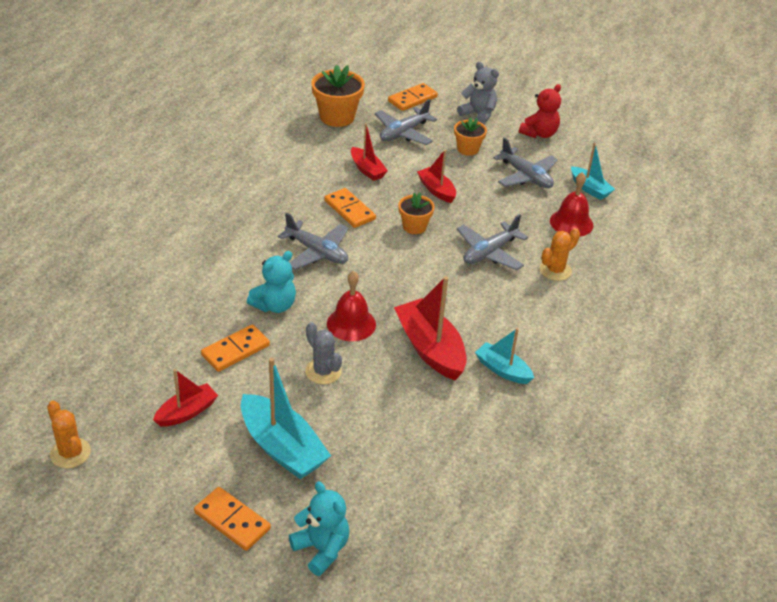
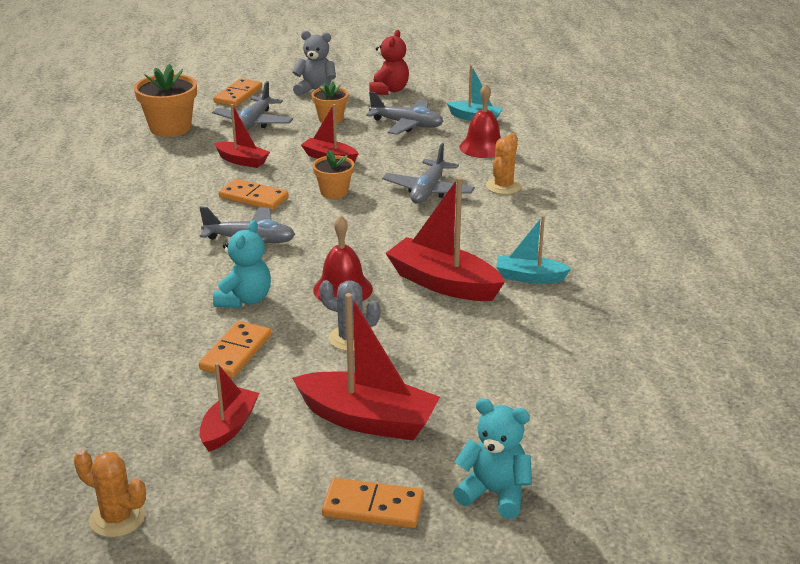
camera: 25 degrees left, 10 degrees down
turquoise boat [241,358,331,479] -> red boat [292,293,440,440]

